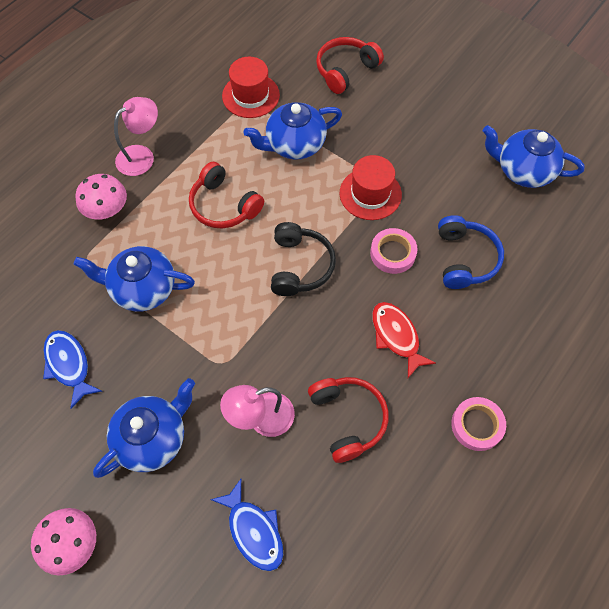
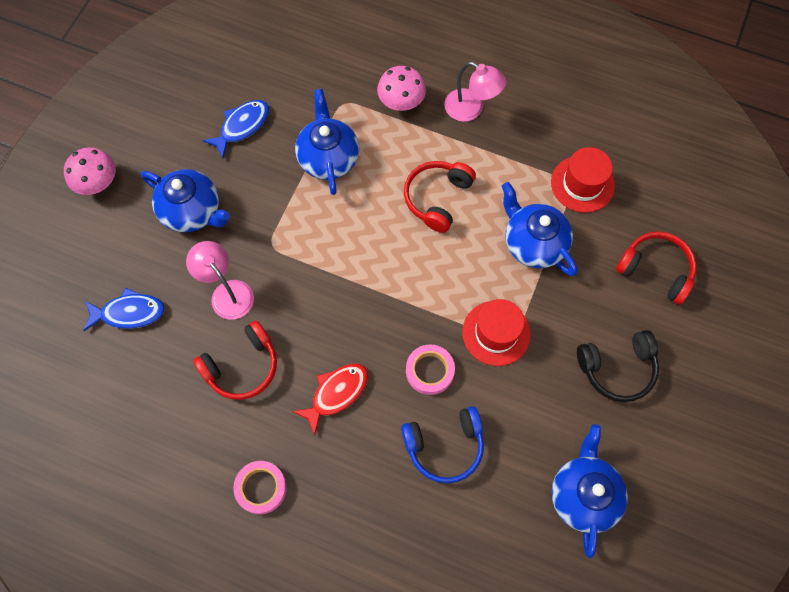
camera: 75 degrees right, 5 degrees up
blue fish [210,479,283,571] -> blue fish turned 135 degrees counterclockwise [83,288,165,331]
black headphones [271,222,336,296] -> black headphones moved to [577,330,659,402]

